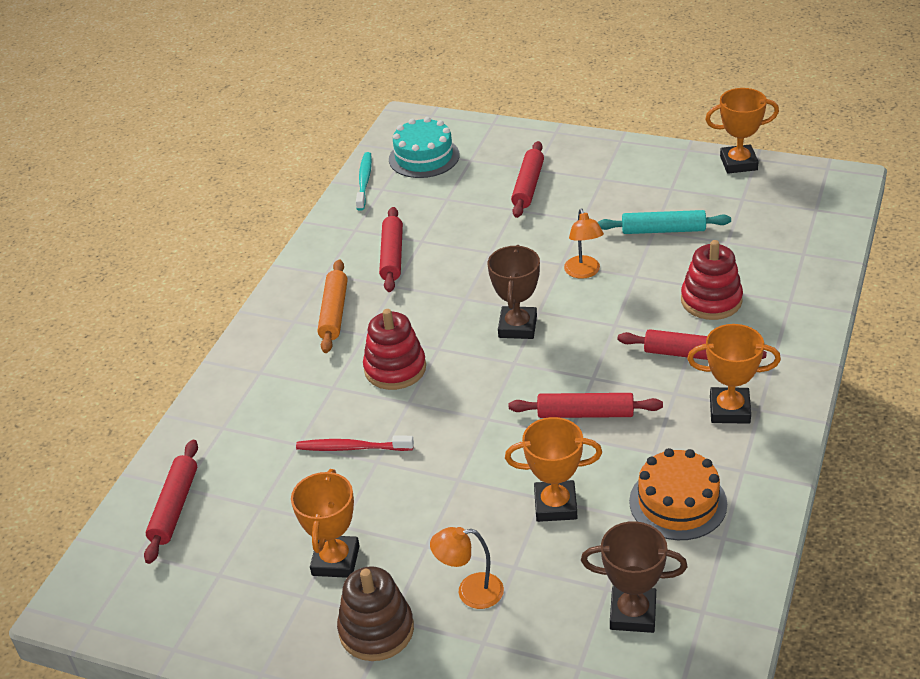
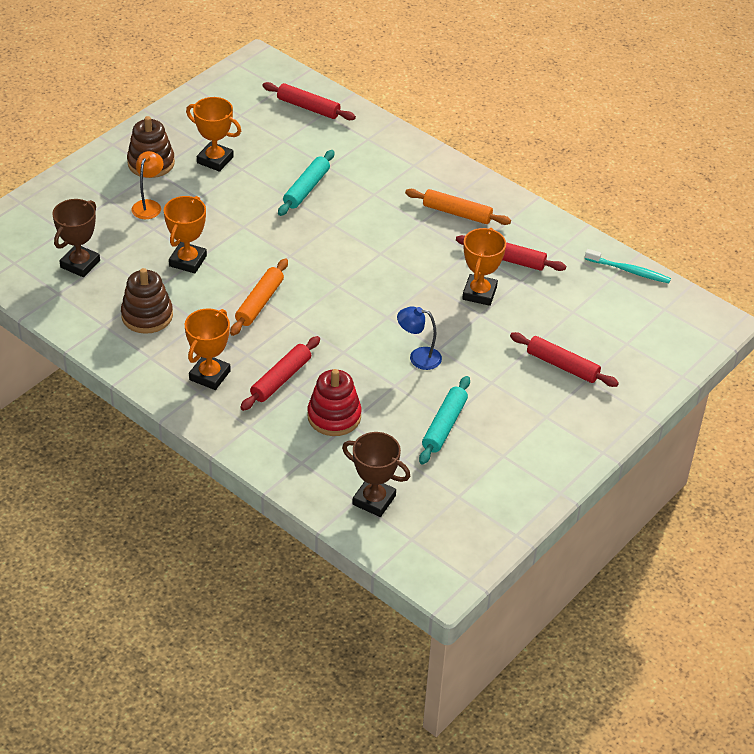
camera: 105 degrees right, 5 degrees up
red toothbrush [296,436,414,451] -> turquoise rolling pin [278,150,334,216]
red stacking toy [363,309,426,390] -> none
turquoise cake [389,117,459,178] -> none
brown trophy [488,245,540,339] -> brown trophy moved to [342,432,411,517]
red rolling pin [509,393,663,418] -> orange rolling pin [230,258,288,336]
orange lamp [564,209,604,279] -> blue lamp [397,306,442,370]
orange cake [629,448,727,540] -> brown stacking toy [121,268,173,334]
orange trophy [705,88,779,174] -> orange trophy moved to [462,228,506,306]

